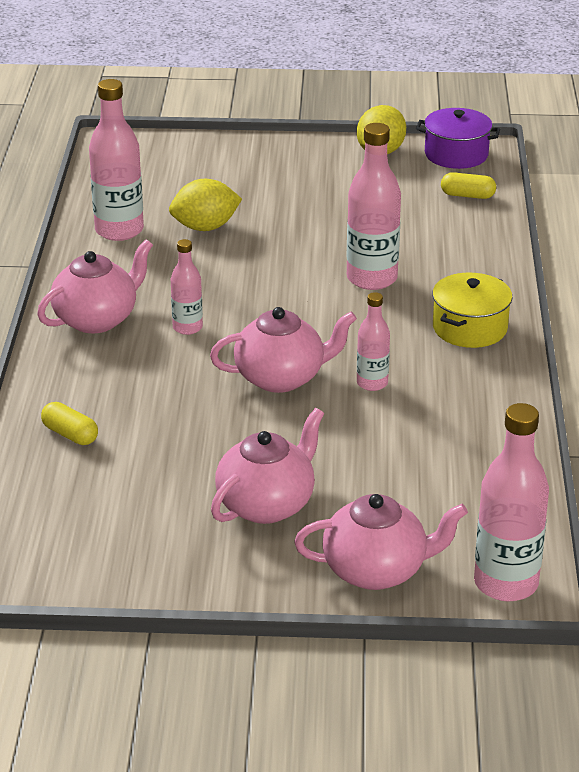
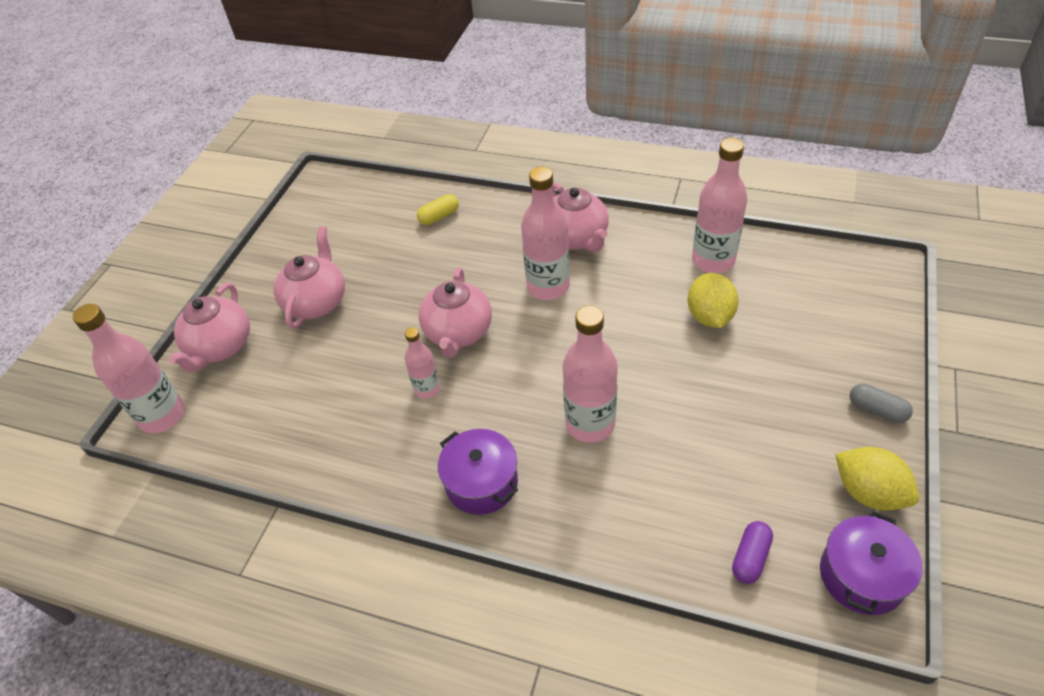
camera: 110 degrees right, 15 degrees up
pink bottle [171,239,203,335] -> pink bottle [521,167,570,300], size x1.77
pink teapot [211,408,324,524] -> pink teapot turned 135 degrees counterclockwise [274,226,345,329]
yellow pot [432,273,512,348] -> purple pot [438,429,518,515]
yellow capsule [441,172,496,199] -> purple capsule [732,521,773,584]
none -> grey capsule [850,384,913,423]

